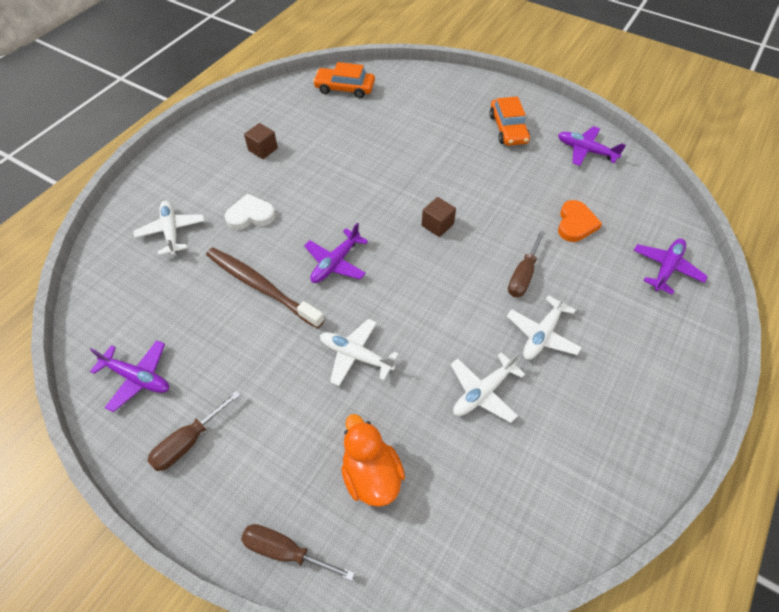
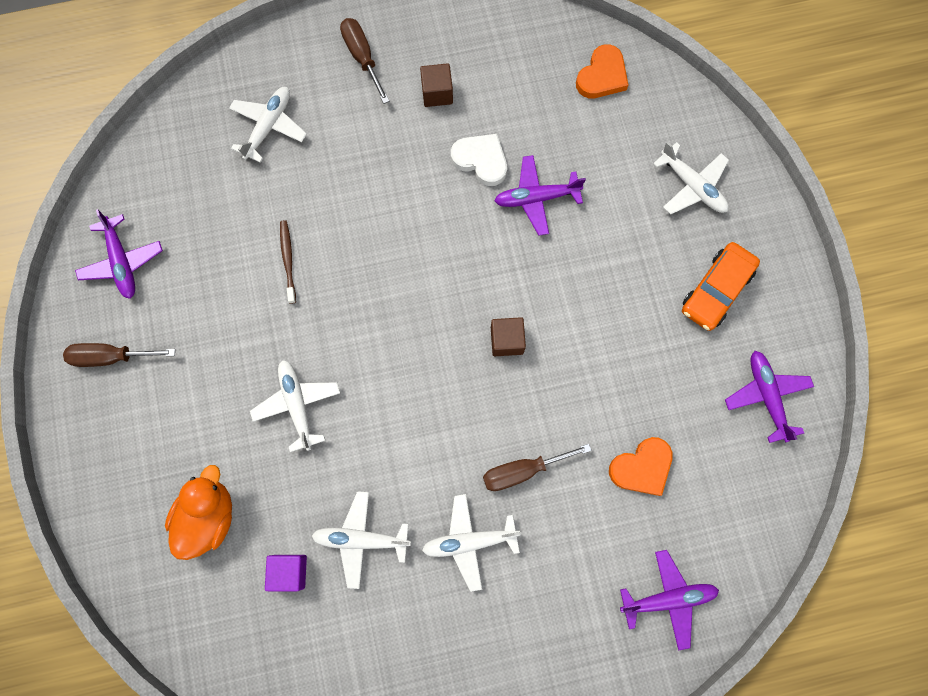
camera: 45 degrees right, 20 degrees up
brown toothbrush [206,248,325,329] -> brown toothbrush [280,220,296,304], size x0.50
white heart [224,193,276,230] -> white heart moved to [451,134,507,186]
brown screwdriver [241,524,355,581] -> brown screwdriver moved to [340,18,389,104]
purple plane [304,223,368,283] -> purple plane moved to [494,155,586,236]
orange car [313,62,375,98] -> orange heart [576,44,628,98]
none -> purple cube [265,555,307,592]
none -> white plane [653,141,729,215]

